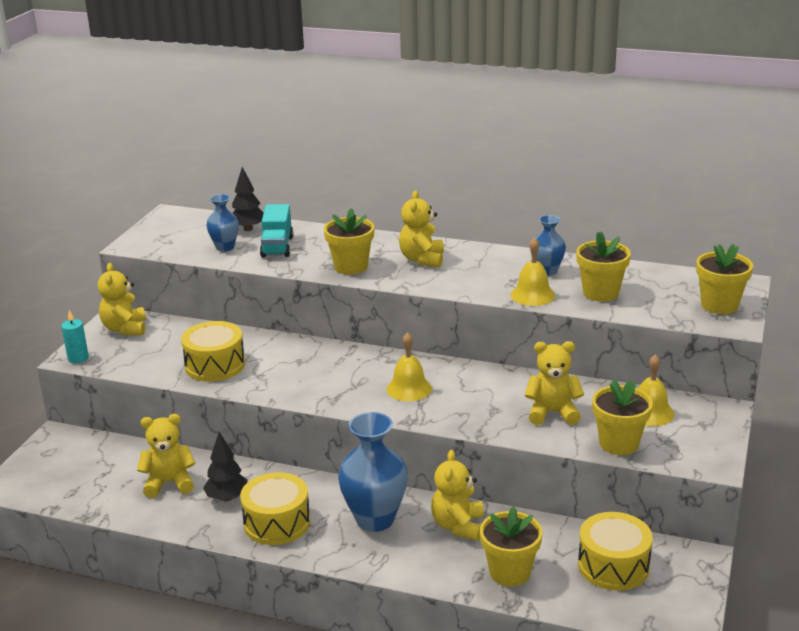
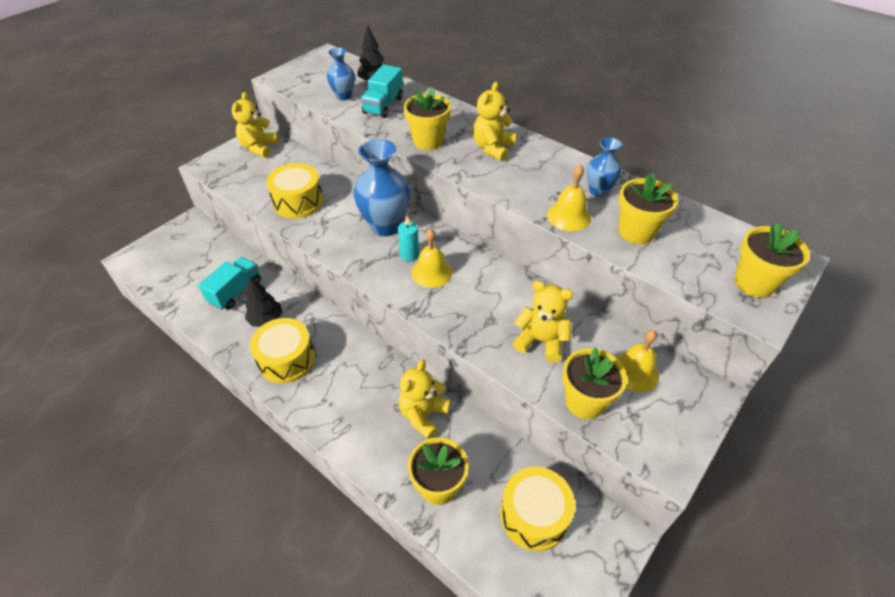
camera: 20 degrees right, 20 degrees up
turquoise candle [61,310,89,364] -> turquoise candle moved to [398,216,419,262]
yellow teddy bear [137,414,196,498] -> turquoise truck [198,257,261,310]
blue vase [338,412,408,532] -> blue vase moved to [353,139,410,236]

